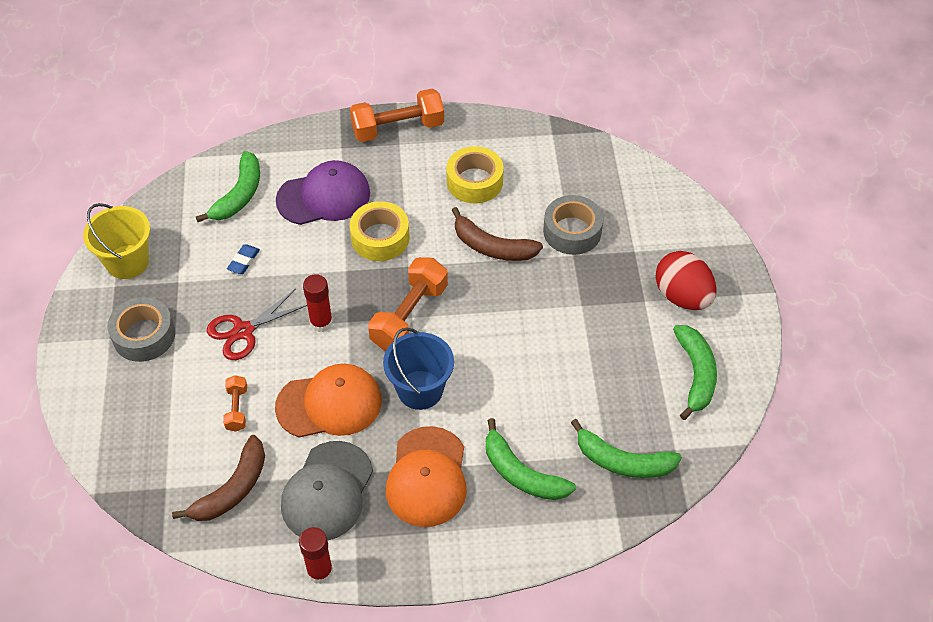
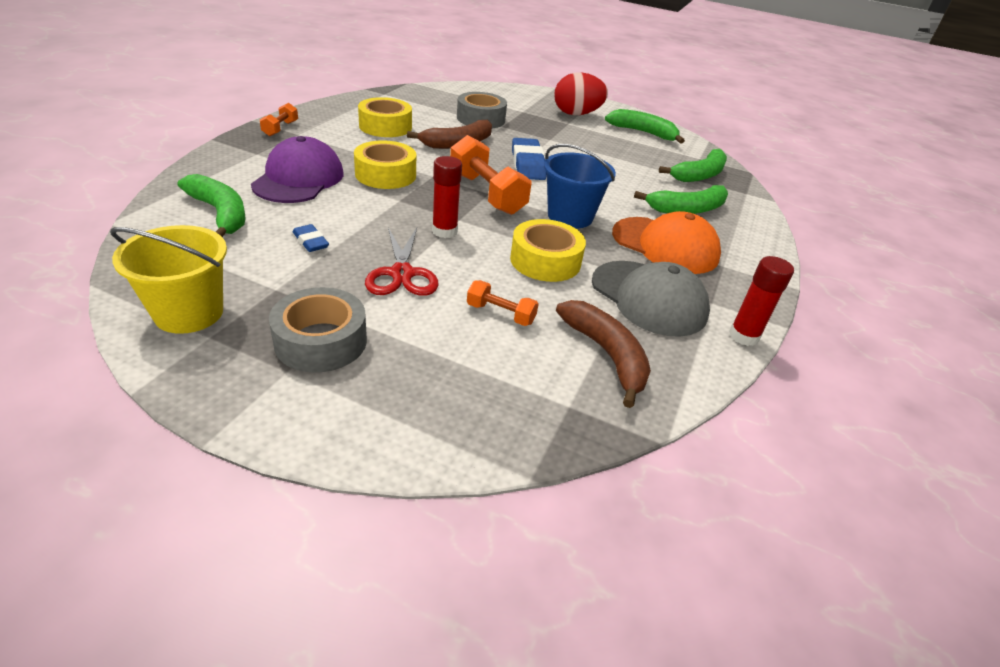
camera: 65 degrees left, 15 degrees down
orange cap [275,364,382,438] -> yellow tape [510,219,586,282]
orange dumbbell [350,89,444,142] -> orange dumbbell [260,103,298,136], size x0.51
none -> blue eraser [512,138,547,180]

